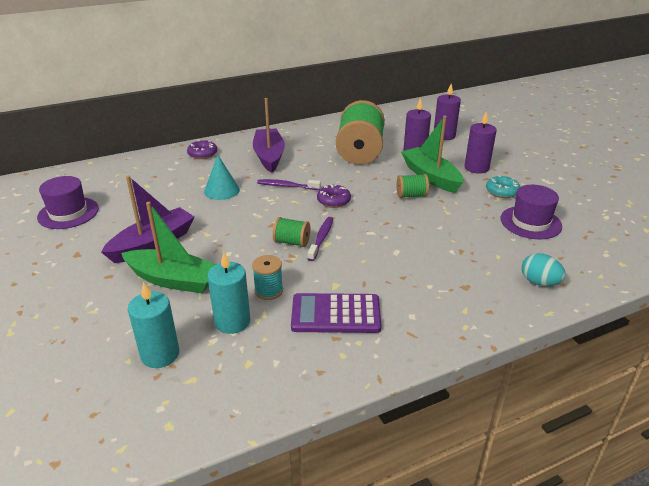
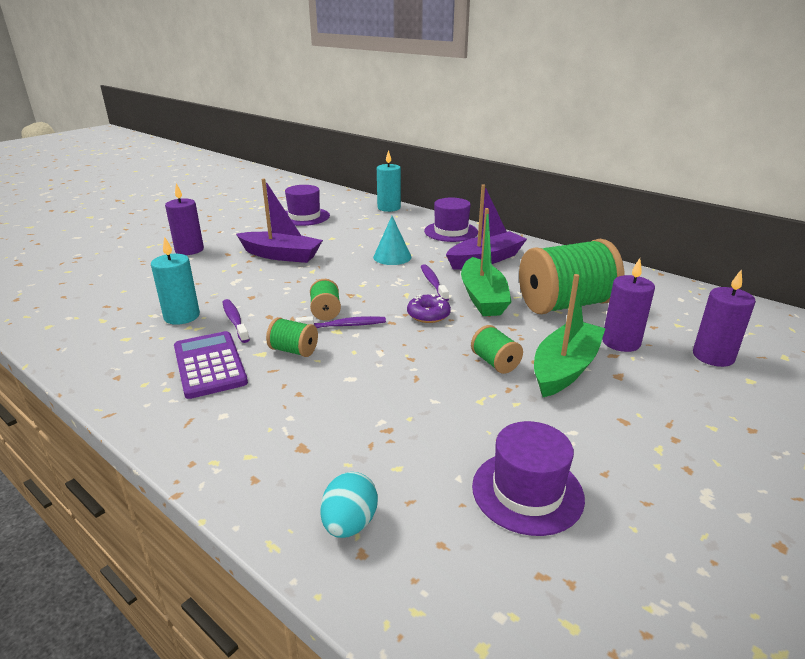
camera: 65 degrees right, 5 degrees down
green boat [121,202,216,293] -> green boat moved to [461,208,512,316]
turquoise candle [128,282,179,368] -> turquoise candle moved to [377,150,401,212]
purple donut [187,140,217,159] -> purple hat [424,198,478,242]
turquoise spool [252,255,283,300] -> purple toothbrush [223,299,250,343]
purple candle [465,111,497,174] -> purple candle moved to [165,183,204,255]
turquoise donut [486,176,520,198] -> none
none -> green spool [266,317,318,357]

